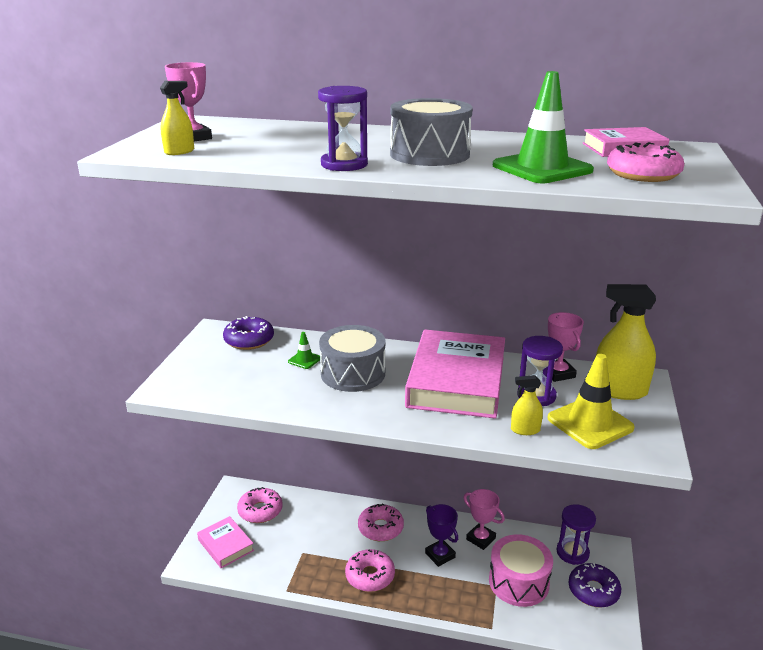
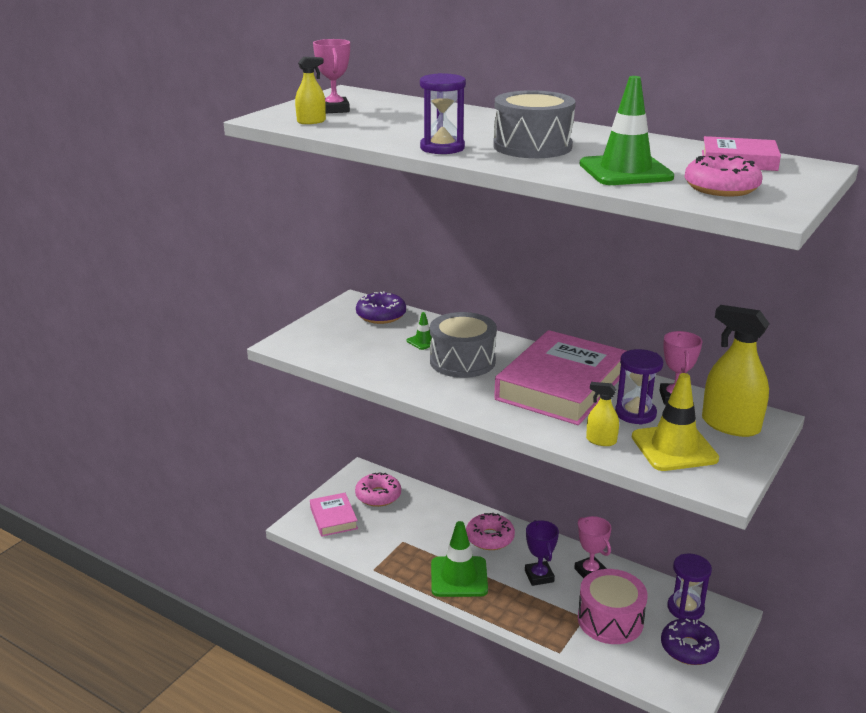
camera: 20 degrees right, 0 degrees up
pink donut [345,549,395,592] -> green traffic cone [431,521,488,597]

